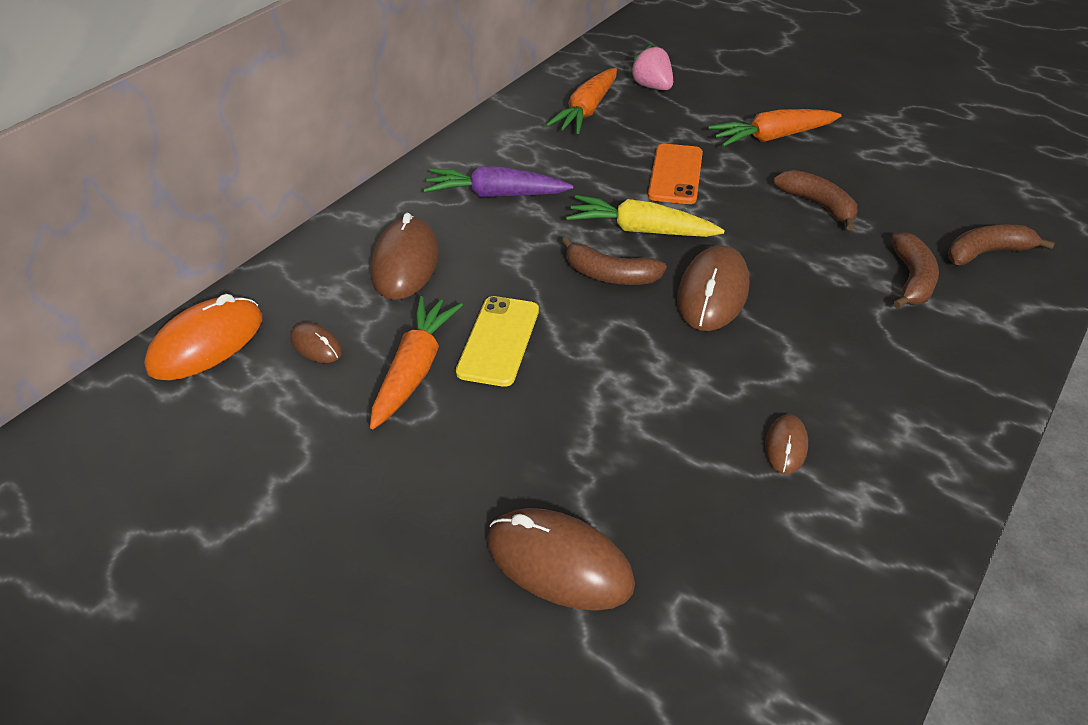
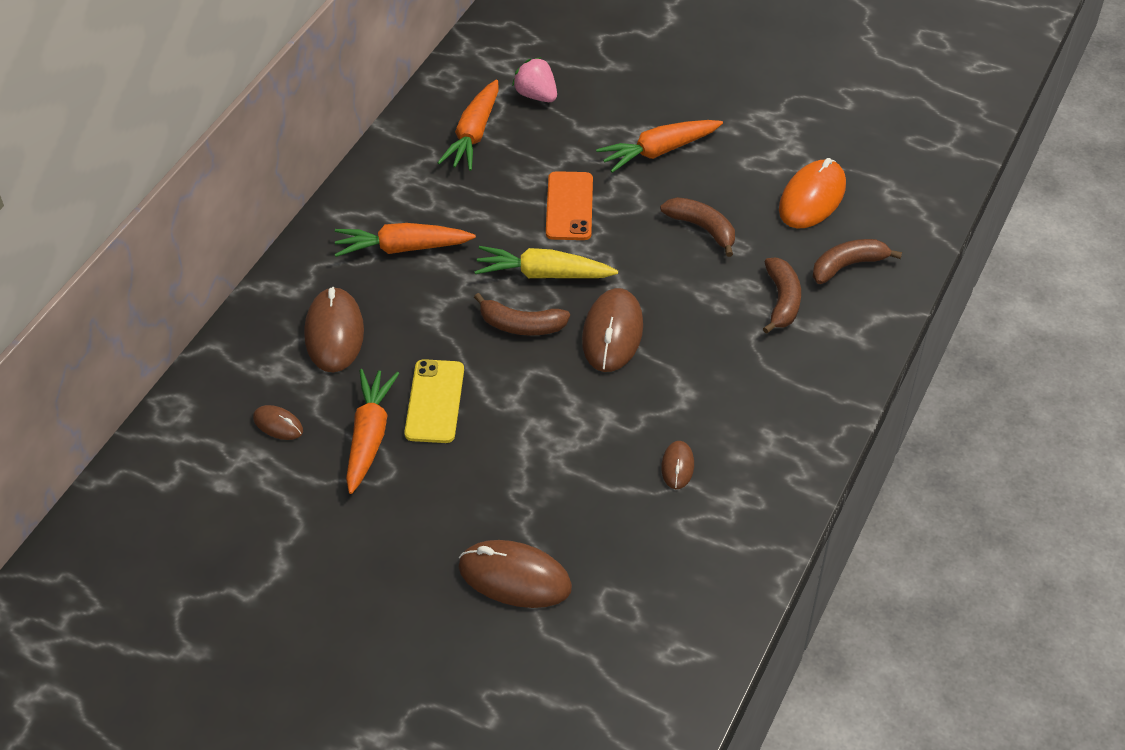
camera: 10 degrees left, 5 degrees up
orange mouse [144,294,262,380] -> orange mouse moved to [779,158,846,229]
purple carrot [423,166,573,197] -> orange carrot [335,223,476,257]

